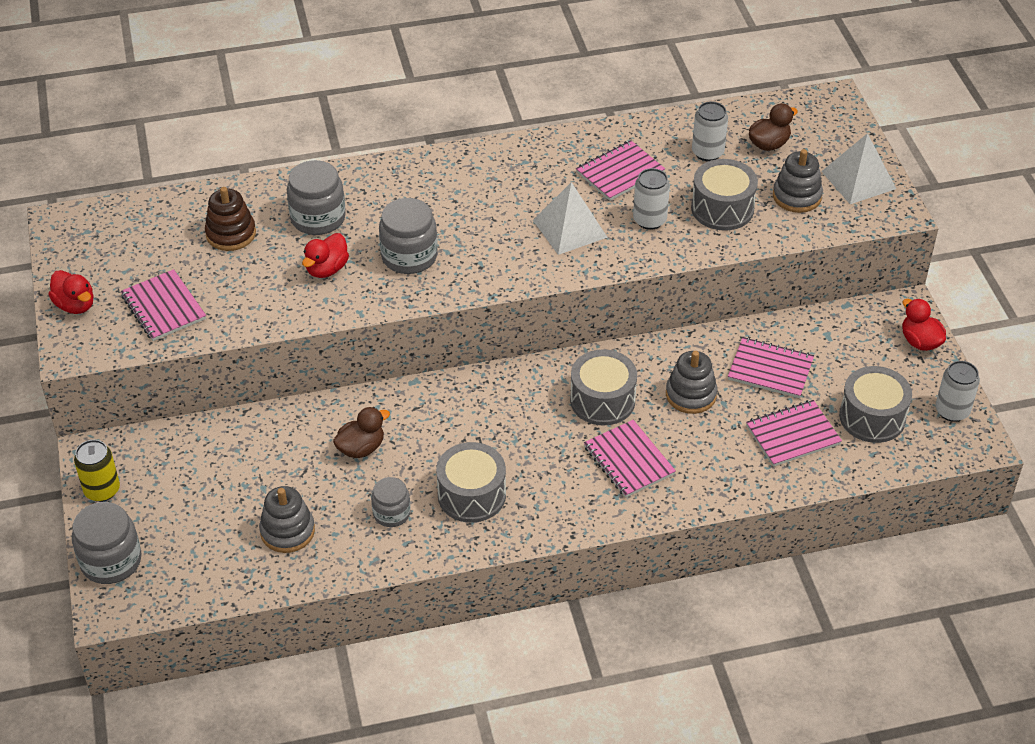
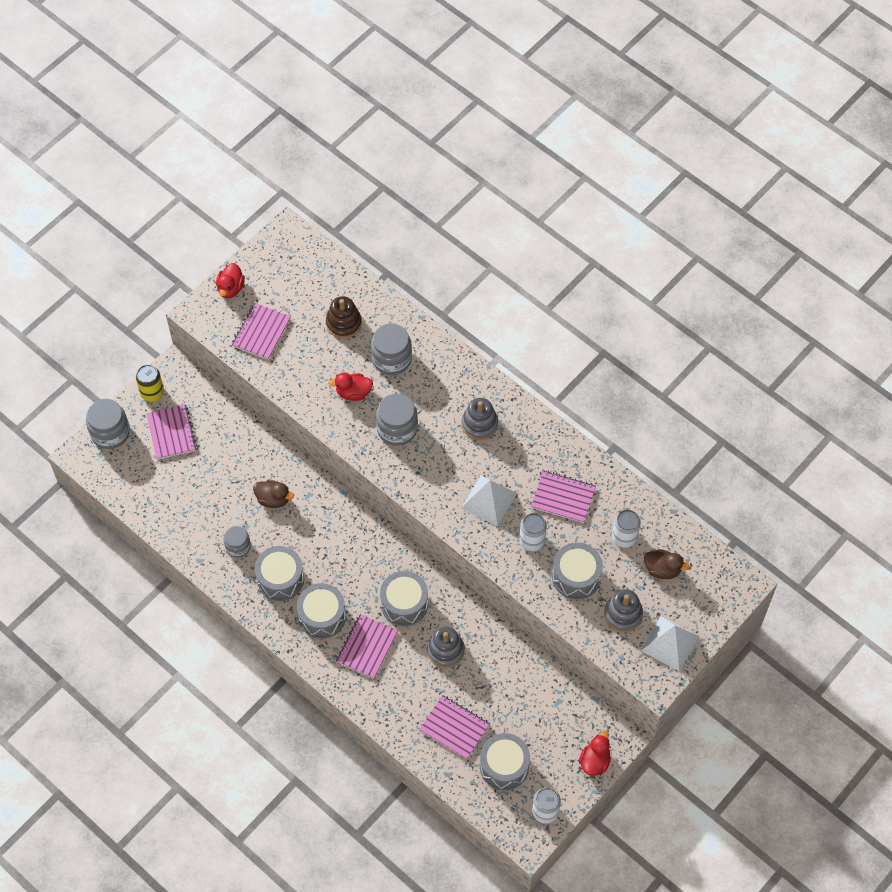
camera: 55 degrees right, 15 degrees up
grey stacking toy [259,486,315,553] -> grey stacking toy moved to [461,398,498,440]
pink notebook [728,337,814,398] -> pink notebook moved to [147,404,197,460]
none -> grey drum [297,583,346,639]

